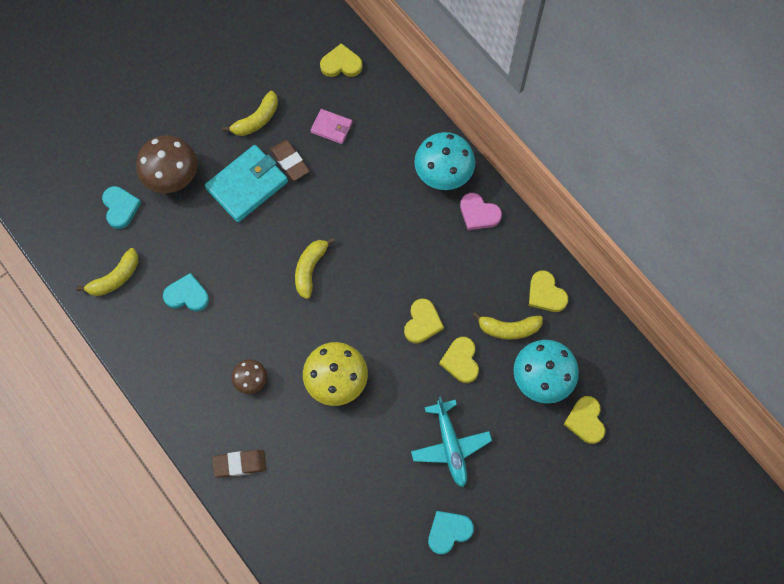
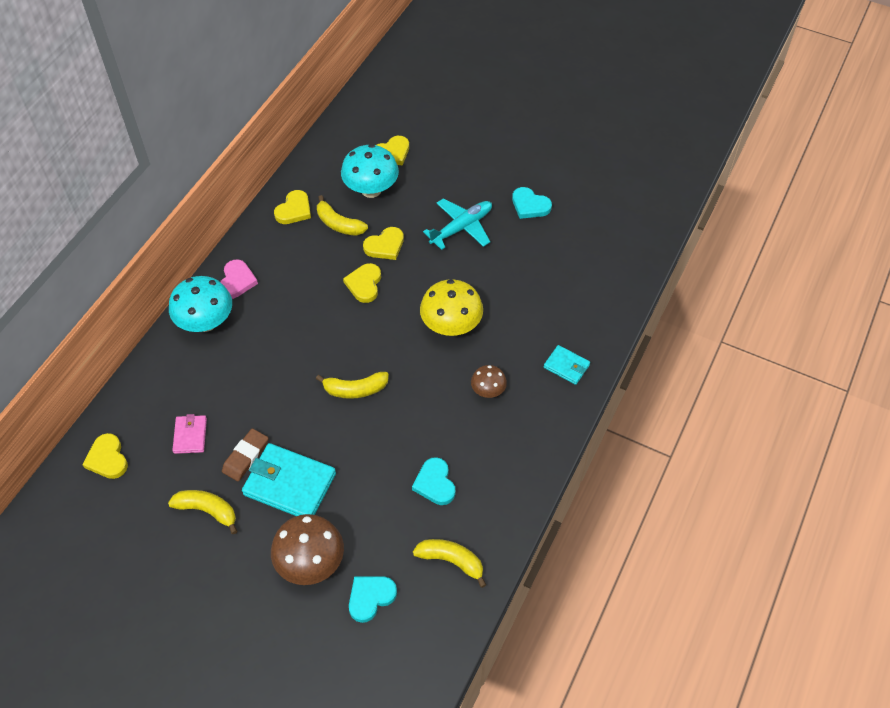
camera: 115 degrees left, 15 degrees down
brown eraser [212,450,266,478] -> turquoise wallet [544,345,590,385]
yellow heart [404,299,444,344] -> yellow heart turned 75 degrees counterclockwise [343,263,381,303]
yellow banana [472,311,543,340] -> yellow banana turned 150 degrees clockwise [317,195,368,236]

